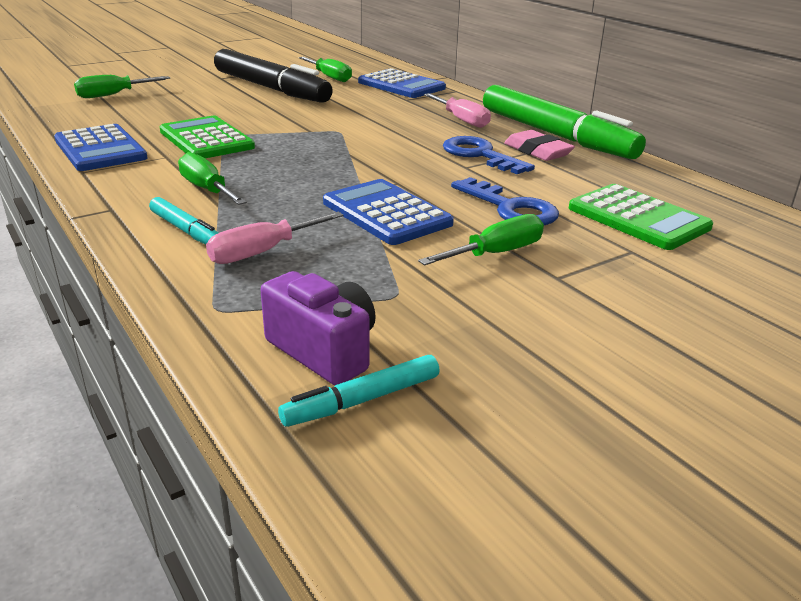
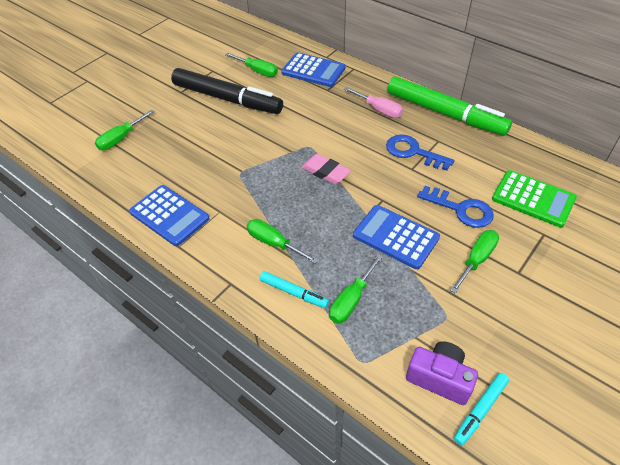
camera: 15 degrees left, 20 degrees up
green calculator [160,116,255,158] -> none
pink screwdriver [206,212,344,264] -> green screwdriver [329,254,383,324]
pink eraser [504,130,575,161] -> pink eraser moved to [302,154,351,184]

